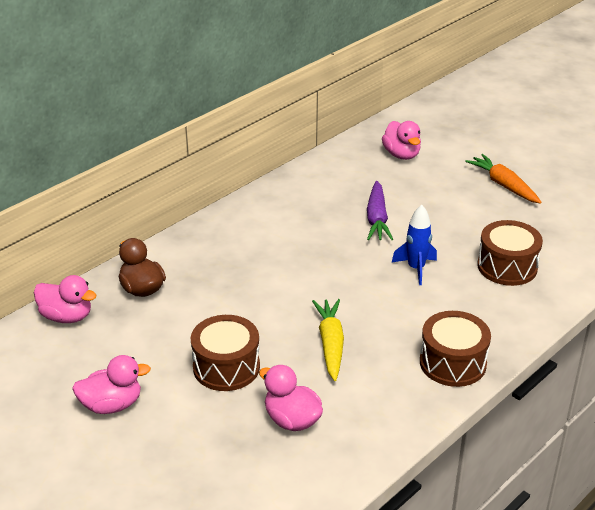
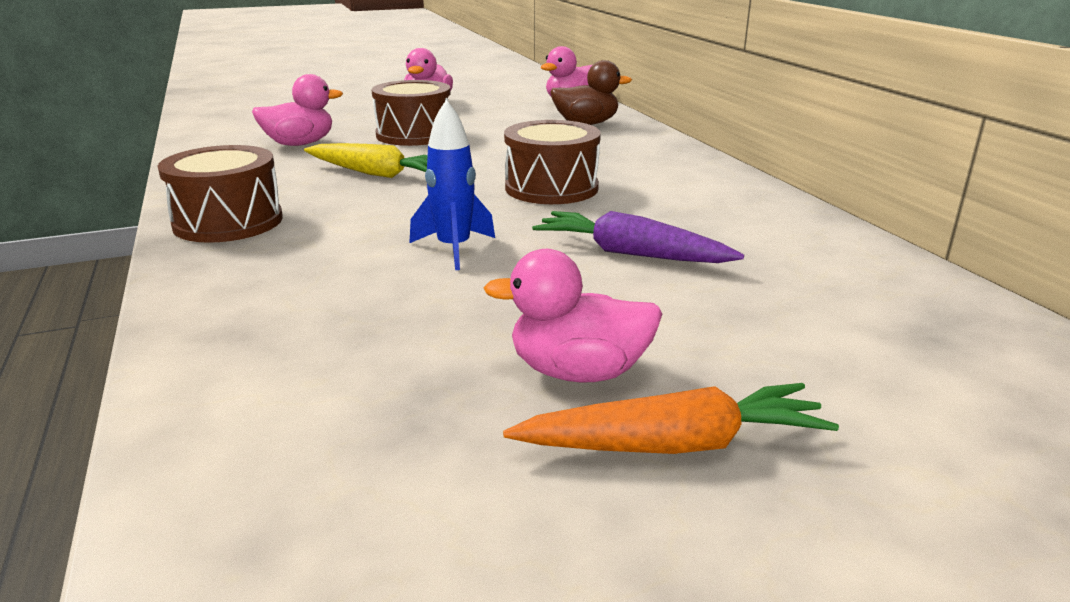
camera: 115 degrees right, 10 degrees down
pink duck [382,121,421,160] -> pink duck moved to [484,249,662,382]
brown drum [477,220,543,286] -> brown drum moved to [504,120,601,204]

